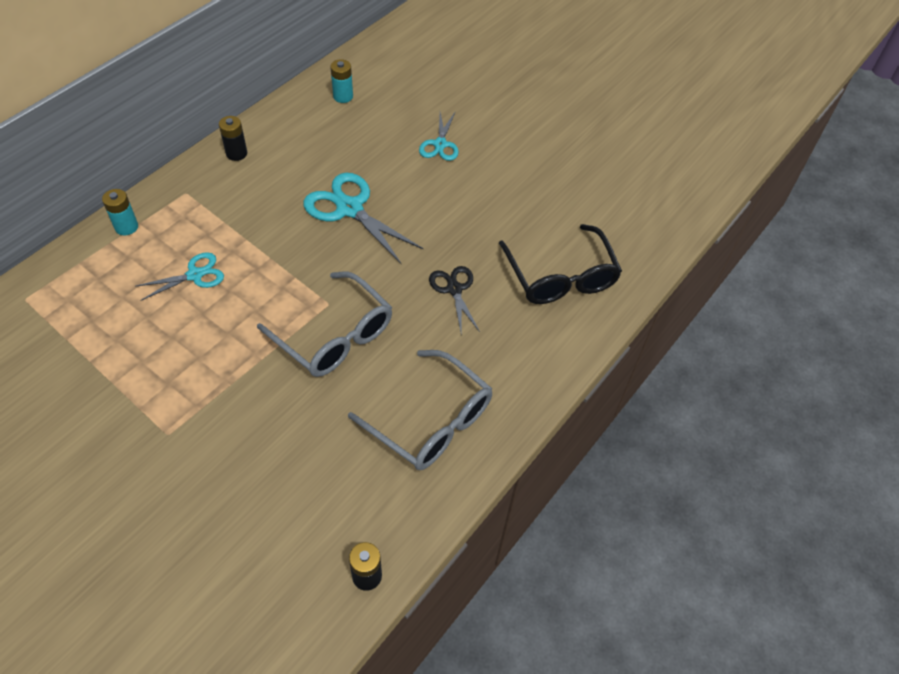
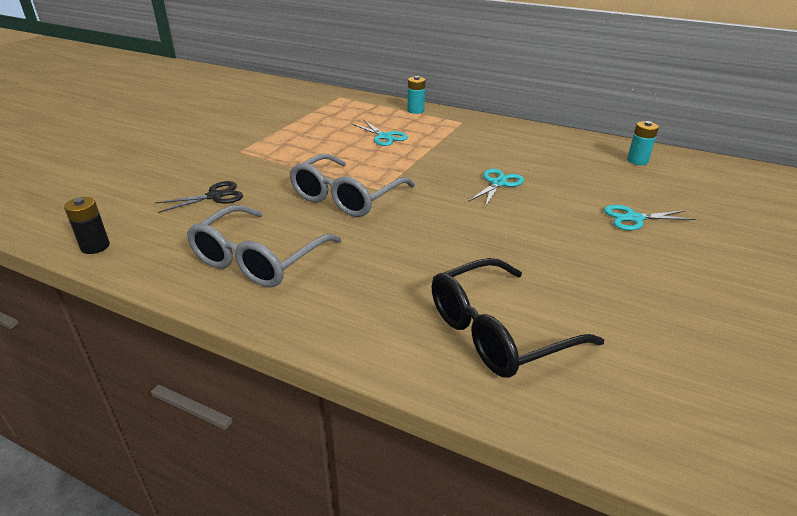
camera: 80 degrees right, 20 degrees down
black battery [219,116,247,161] -> none
turquoise scissors [303,173,424,265] -> turquoise scissors [468,169,524,207], size x0.60
black scissors [429,266,480,332] -> black scissors moved to [155,181,243,213]

